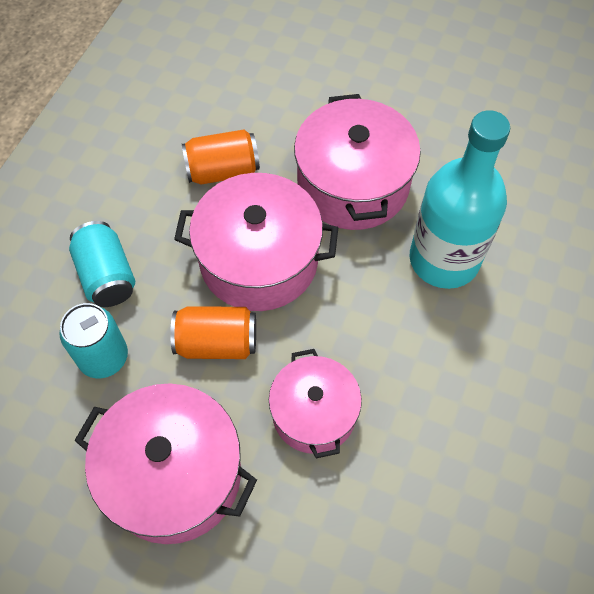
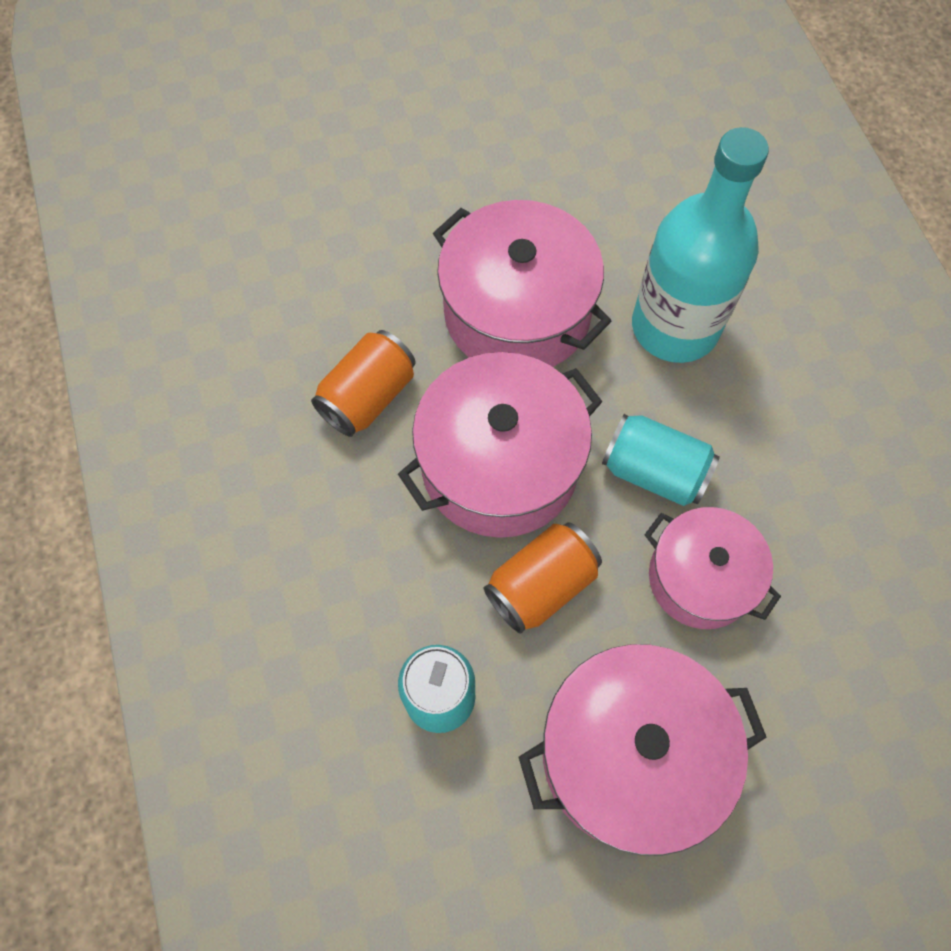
camera: 40 degrees left, 5 degrees up
turquoise can [69,221,135,307] -> turquoise can moved to [602,414,720,506]

